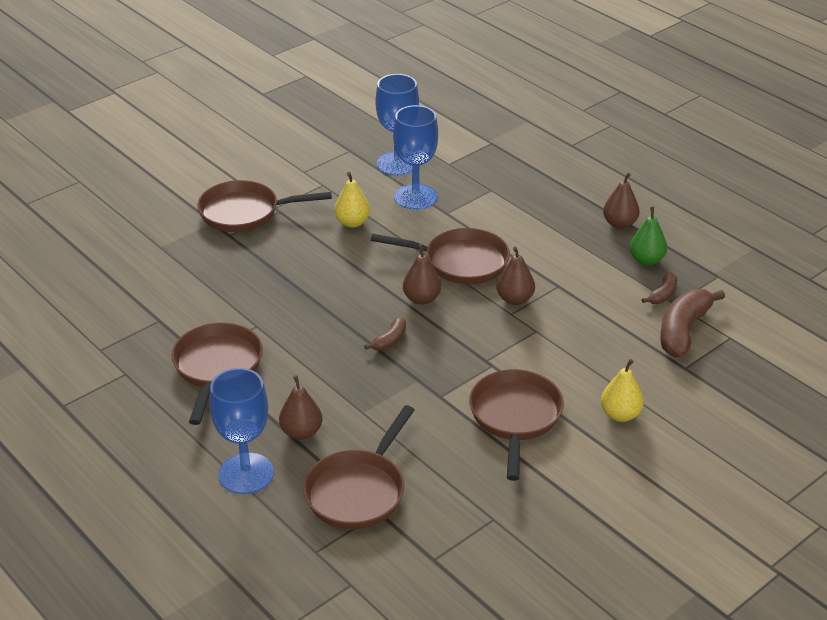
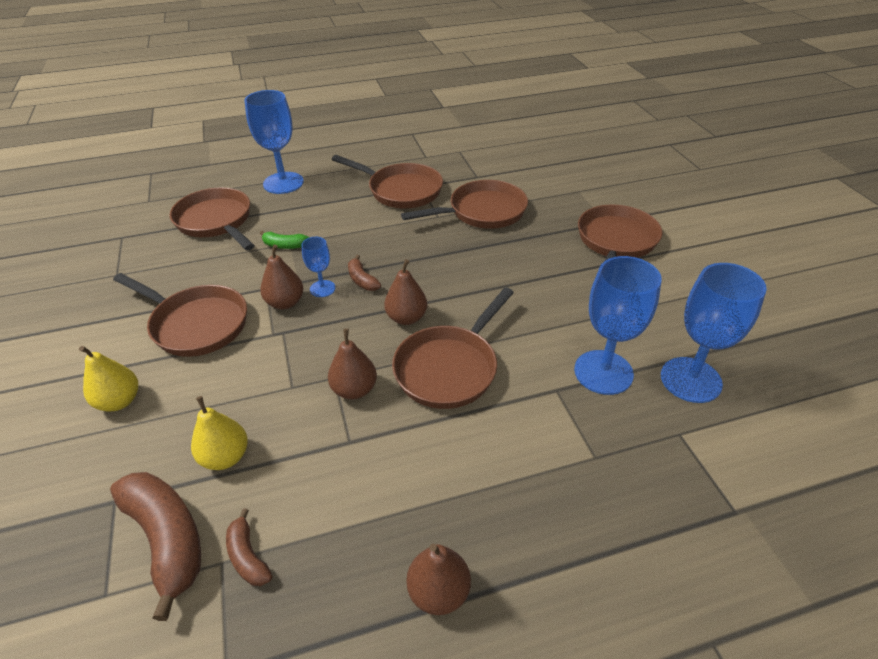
camera: 115 degrees right, 5 degrees up
brown pear [279,375,322,440] -> brown pear moved to [260,245,303,309]
yellow pear [334,172,370,228] -> yellow pear moved to [191,396,248,470]
green pear [629,206,667,265] -> none
none -> green banana [260,231,309,249]
none -> blue goblet [301,237,335,297]
none -> brown pan [401,180,528,229]

